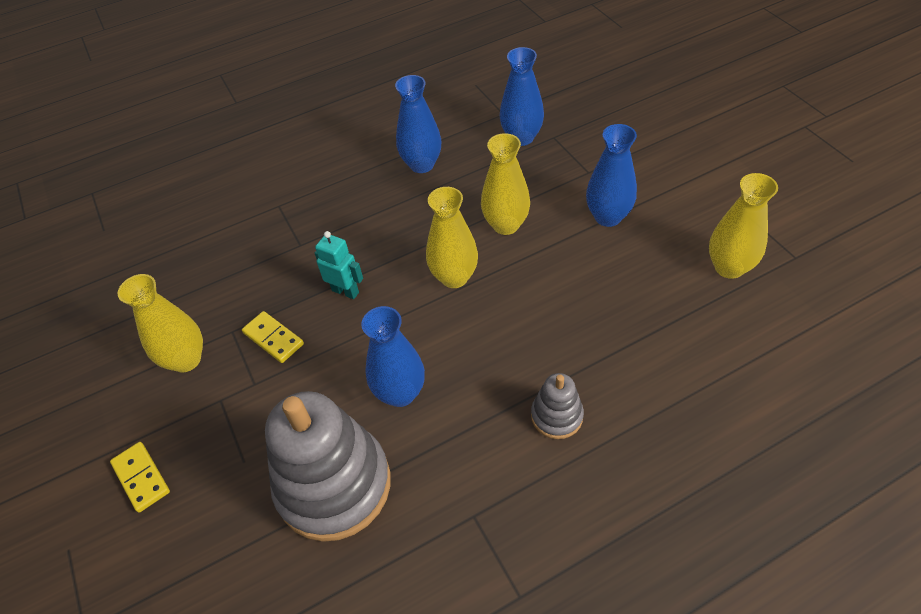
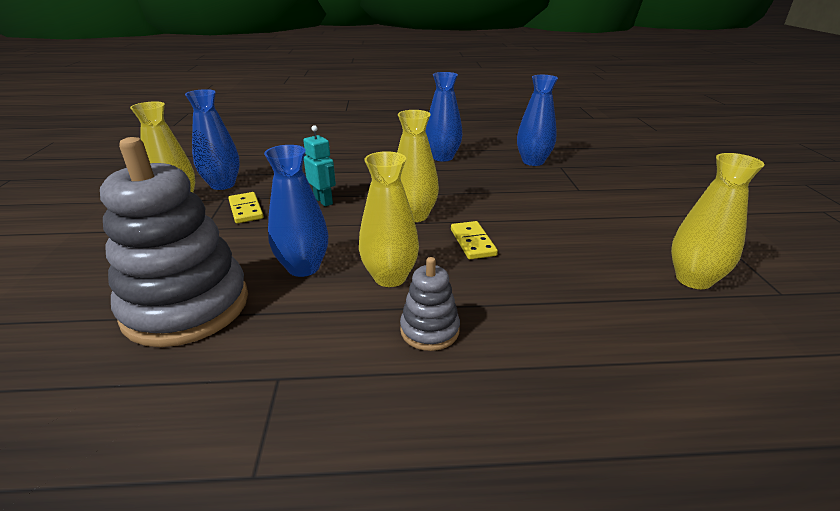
camera: 20 degrees right, 20 degrees down
yellow domino [110,442,170,513] -> yellow domino moved to [451,221,498,259]
yellow vase [481,133,530,235] -> yellow vase moved to [359,151,419,287]
blue vase [586,124,637,227] -> blue vase moved to [185,89,240,190]

